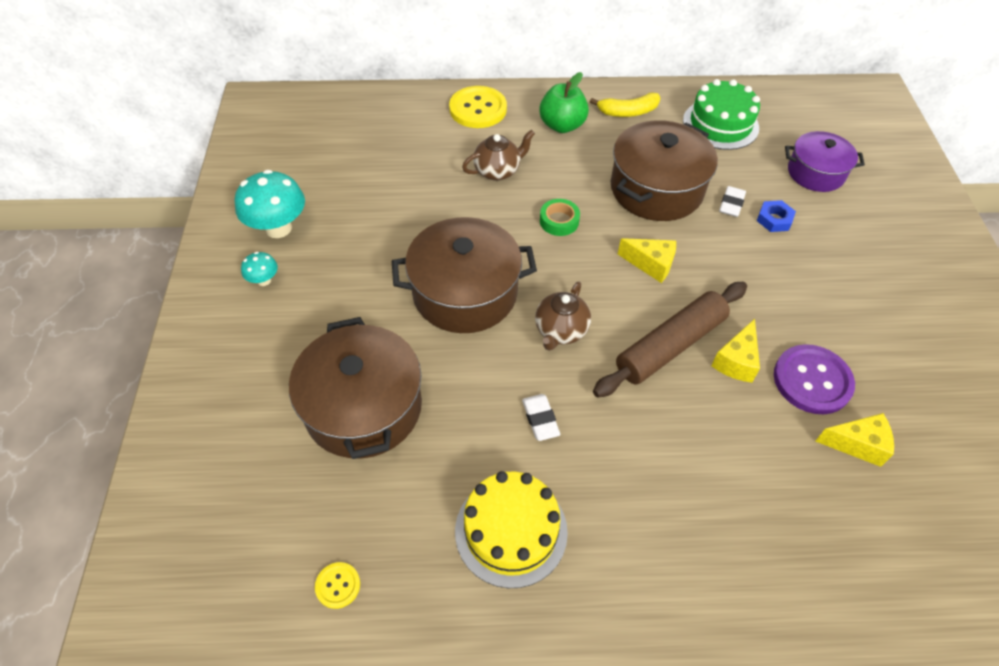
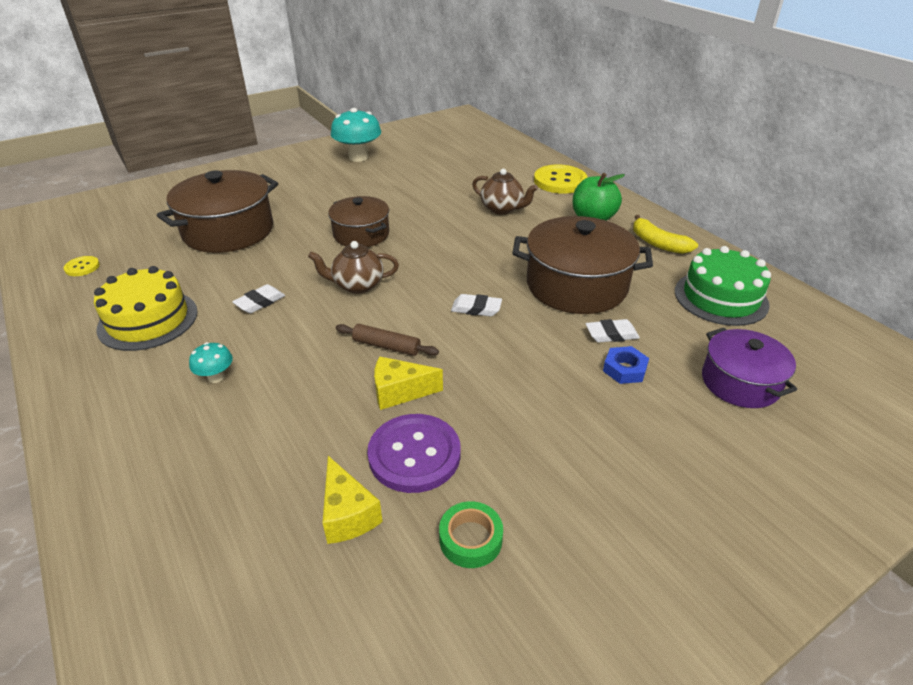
camera: 60 degrees right, 15 degrees down
turquoise mushroom [241,252,278,286] -> turquoise mushroom moved to [189,342,233,383]
brown pot [392,217,537,333] -> brown pot [328,196,389,247], size x0.62
green tape [540,199,580,236] -> green tape moved to [439,501,503,568]
brown rolling pin [593,282,747,397] -> brown rolling pin [336,324,439,356], size x0.51
yellow cheese [618,238,676,283] -> white eraser [451,294,502,316]

